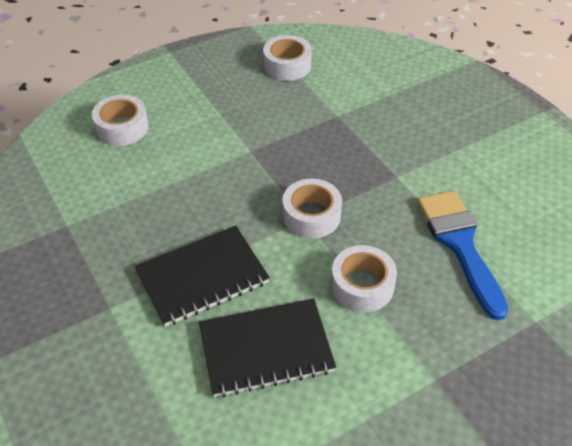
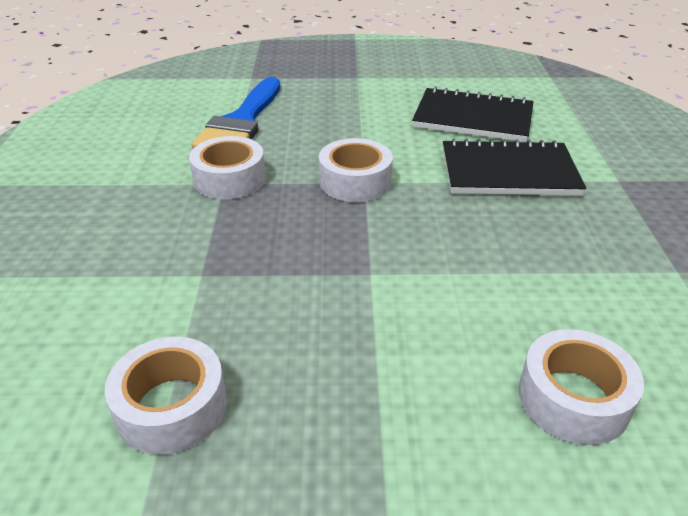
camera: 150 degrees left, 10 degrees down
white tape [331,245,397,312] -> white tape moved to [189,136,266,199]

